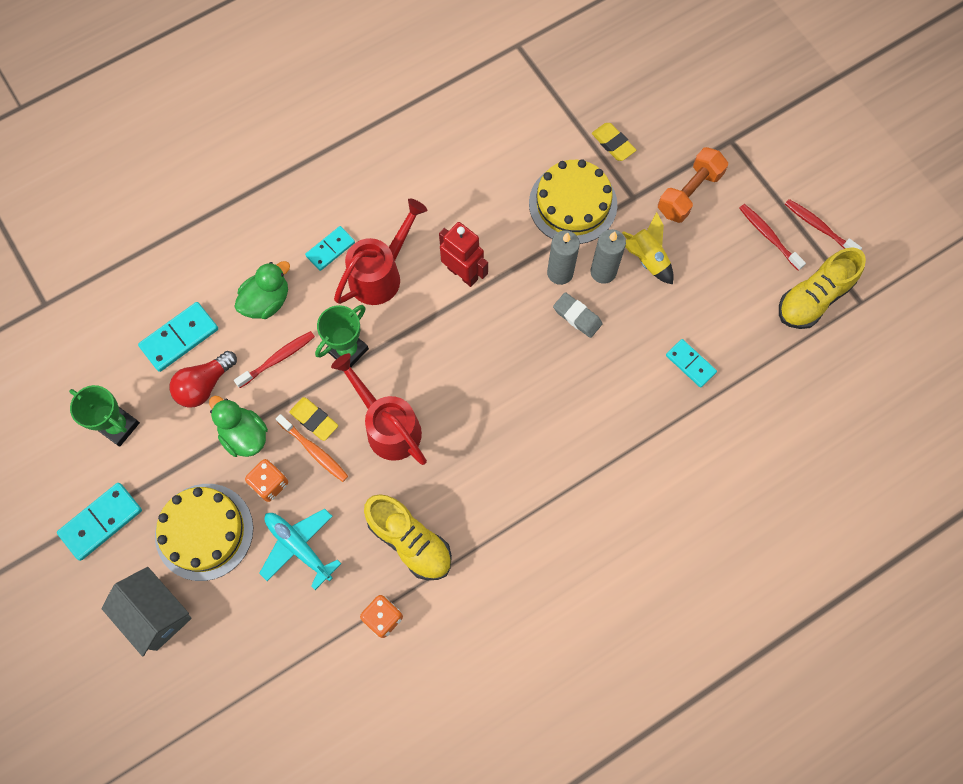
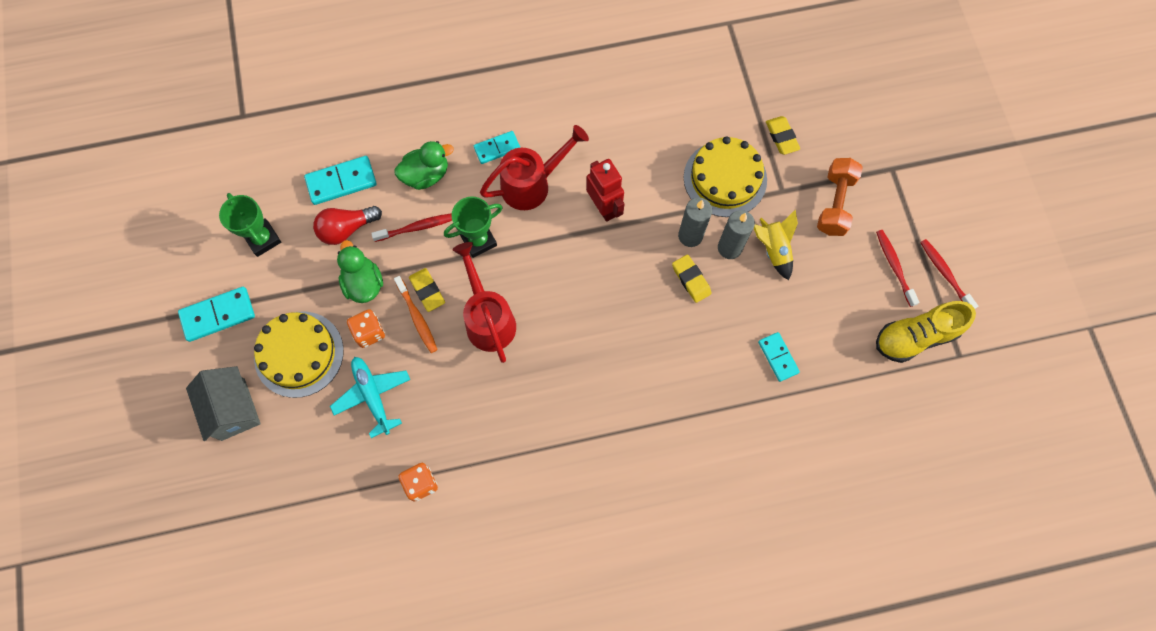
camera: 20 degrees right, 0 degrees up
yellow shoe [364,494,452,580] -> none
grey eraser [553,292,603,338] -> yellow eraser [672,254,712,303]
orange dumbbell [658,147,728,223] -> orange dumbbell turned 45 degrees counterclockwise [817,158,863,236]

